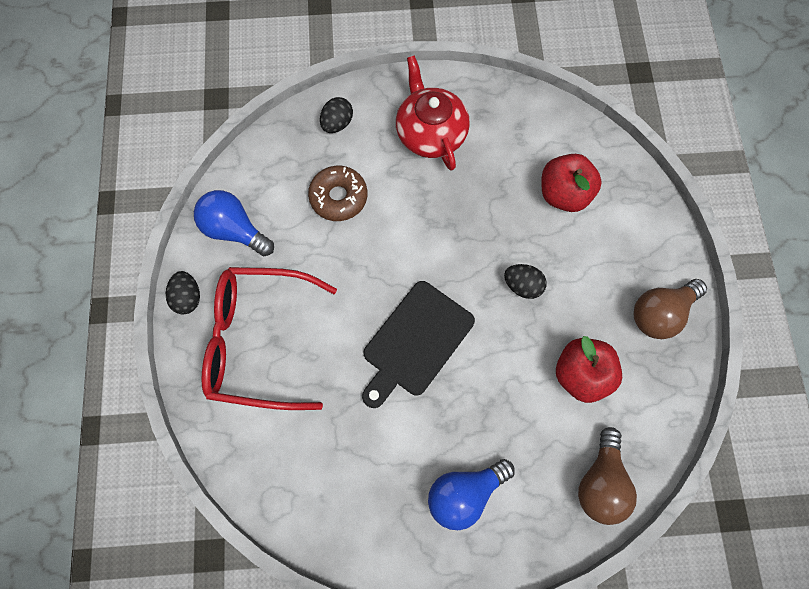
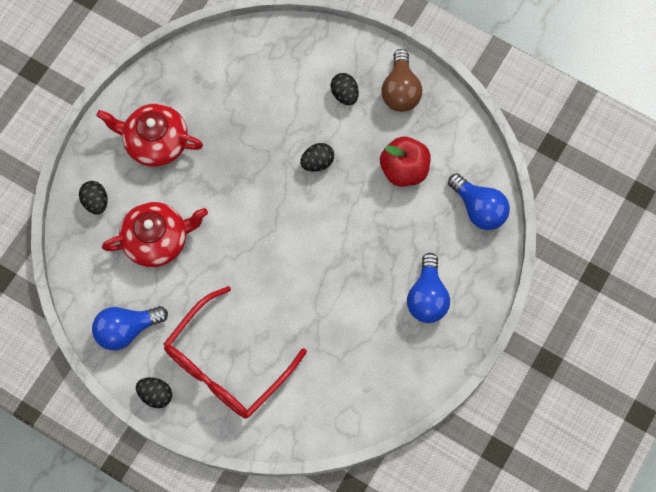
camera: 55 degrees left, 0 degrees up
brown donut [308,166,368,221] -> red teapot [102,202,208,267]
black cutting board [362,281,475,408] -> none
red apple [541,154,602,212] -> none
brown light bulb [578,427,637,525] -> blue light bulb [448,173,510,230]
none -> black egg [331,73,359,105]

